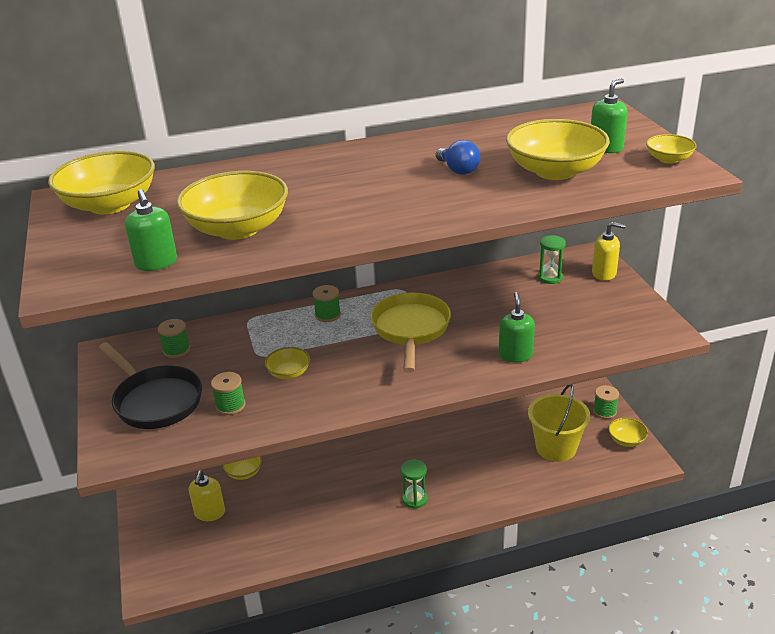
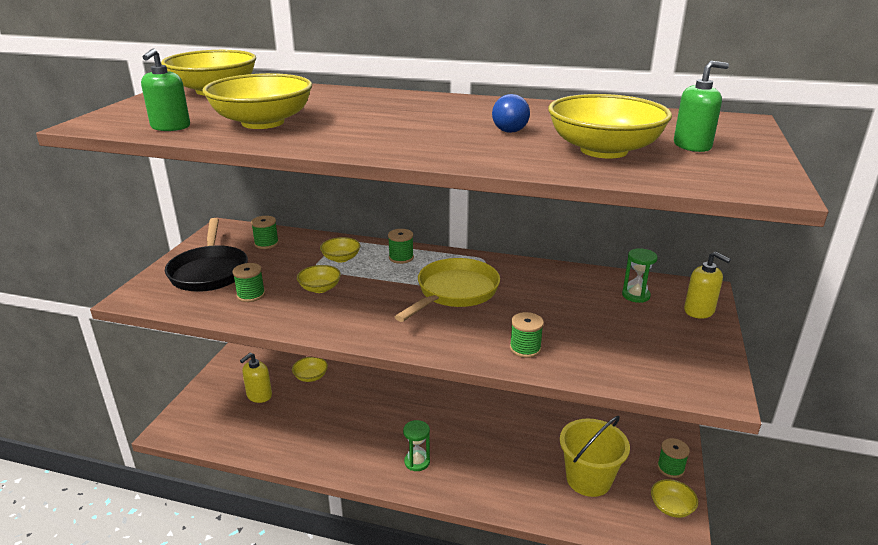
camera: 30 degrees right, 5 degrees down
green soap dispenser [499,292,535,362] -> green spool [510,312,544,358]
yellow bowl [646,134,697,164] -> yellow bowl moved to [320,237,361,263]

